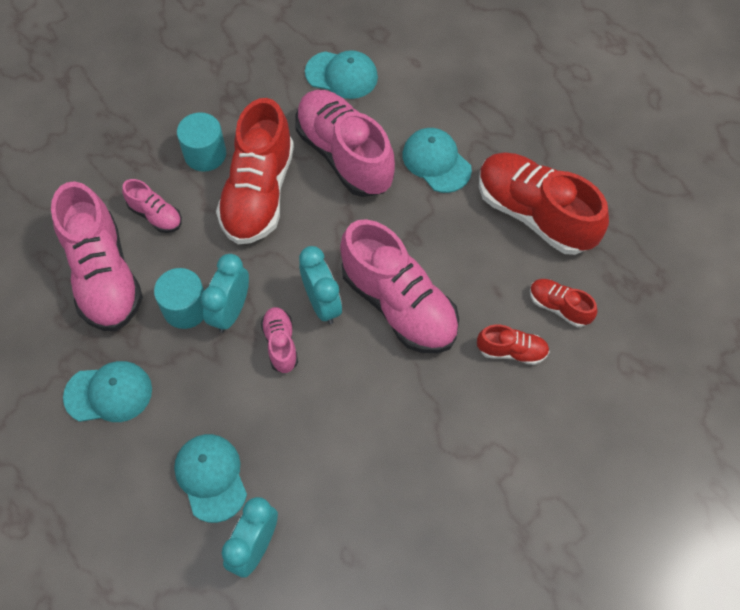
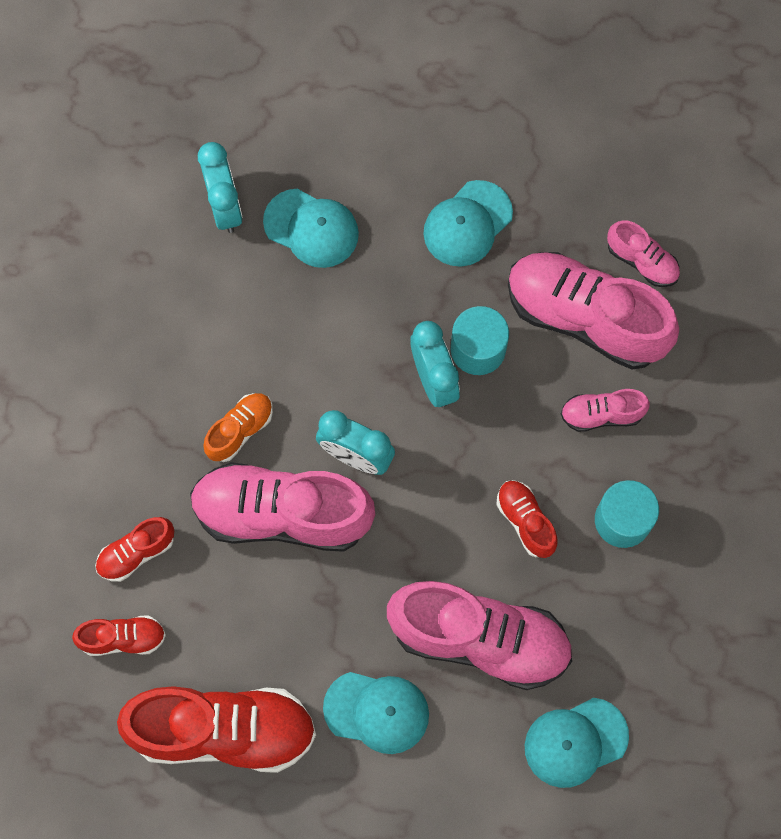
camera: 140 degrees right, 10 degrees up
red shoe [216,98,294,244] -> red shoe [496,480,557,558], size x0.48
pink shoe [261,307,298,373] -> pink shoe moved to [607,220,680,287]
none -> orange shoe [203,393,273,462]

